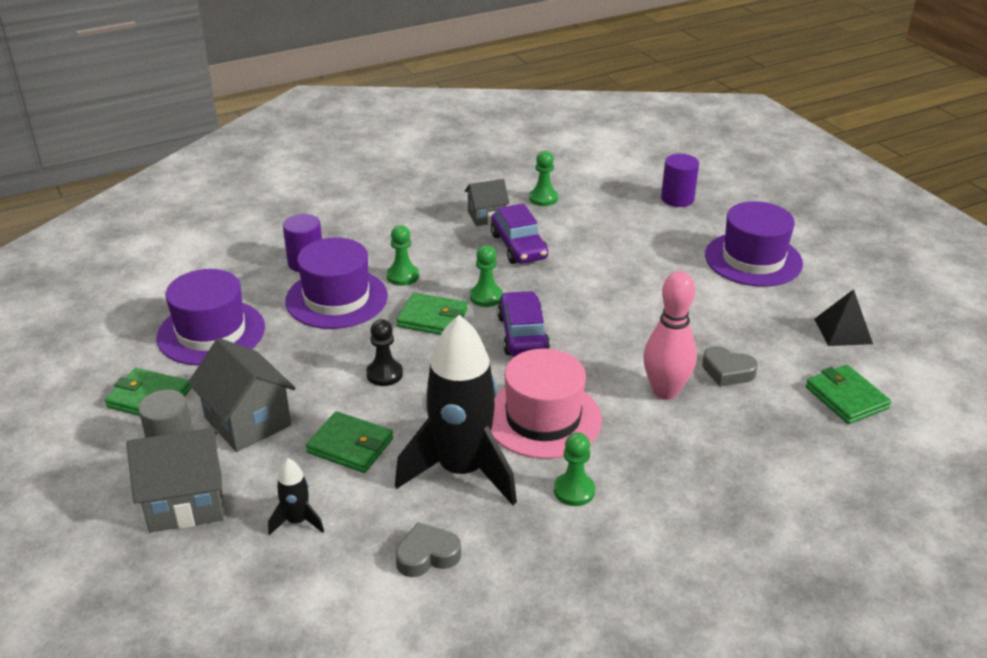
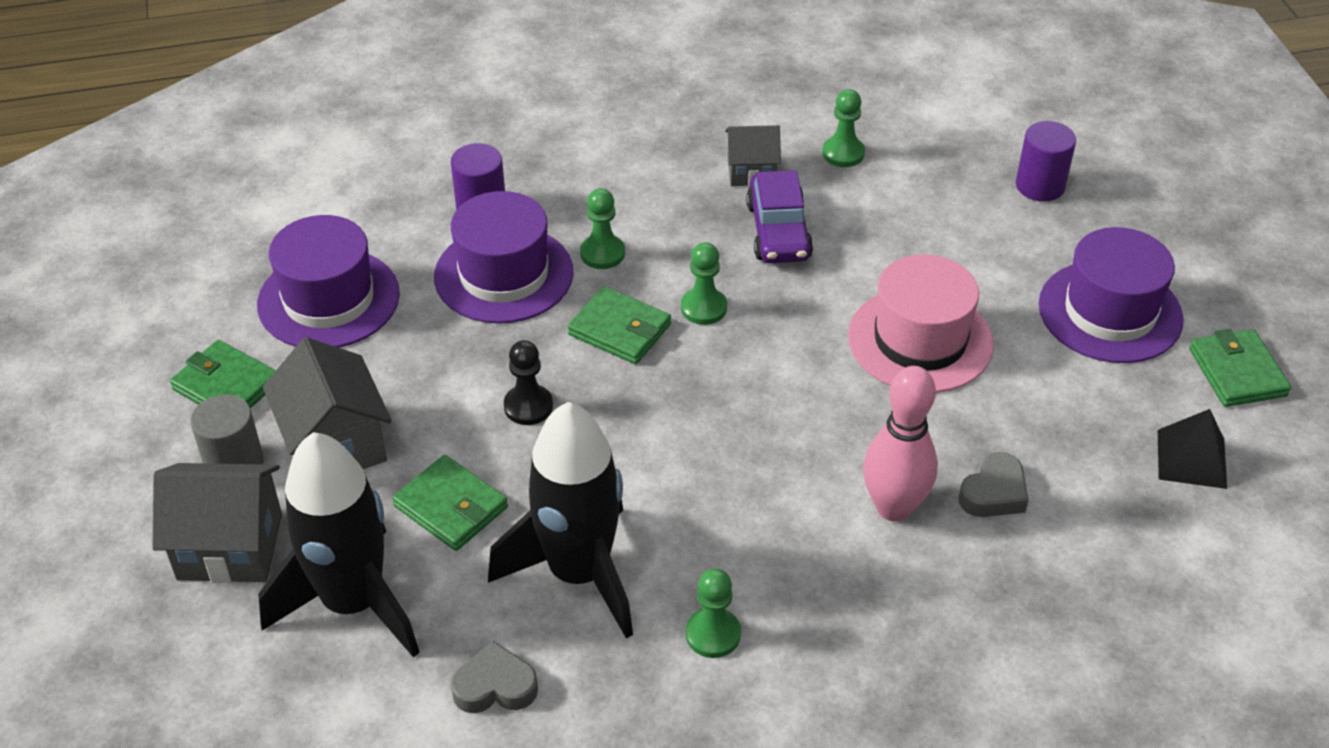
camera: 15 degrees right, 10 degrees up
black rocket [268,458,324,535] -> black rocket [258,432,420,658], size x2.33
pink hat [491,348,602,459] -> pink hat moved to [848,254,994,393]
purple car [497,291,550,357] -> none
grey heart [702,346,758,387] -> grey heart turned 90 degrees counterclockwise [959,452,1029,517]
green wallet [806,365,891,424] -> green wallet moved to [1189,329,1291,407]

